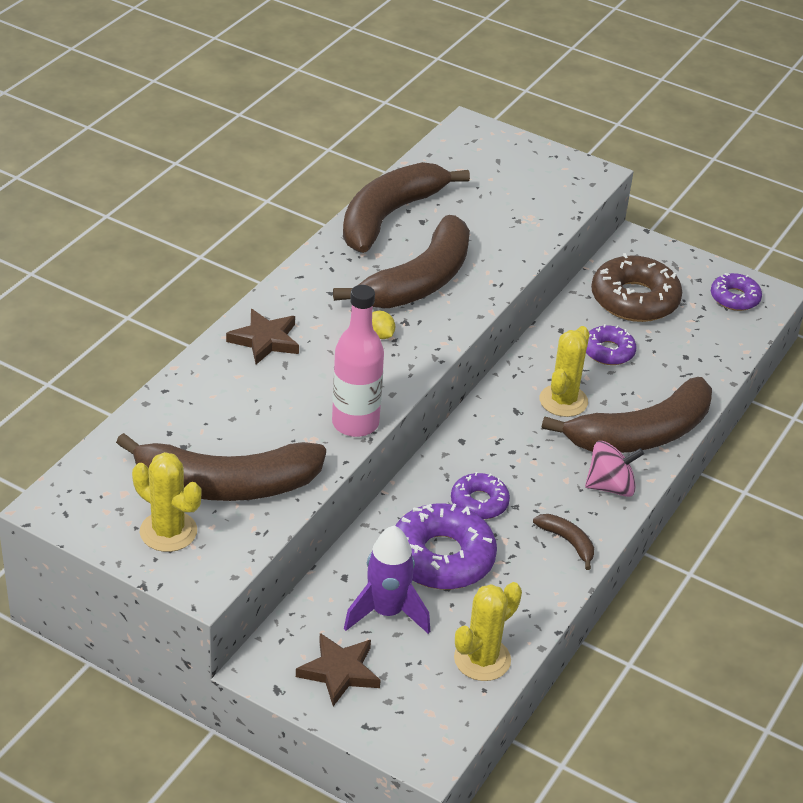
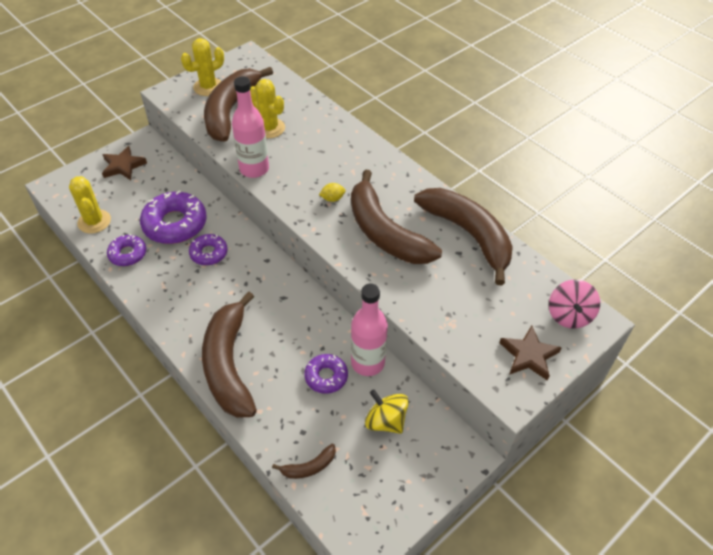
camera: 110 degrees right, 10 degrees up
brown star [226,309,299,365] -> brown star moved to [500,325,562,381]
purple rocket [344,526,430,634] -> none
brown banana [533,514,594,570] -> brown banana moved to [272,444,336,479]
yellow cactus [540,326,589,417] -> yellow cactus moved to [250,79,285,138]
pink spinning top [585,441,644,497] -> pink spinning top moved to [549,280,600,328]
brown donut [591,253,682,322] -> yellow spinning top [365,390,409,434]
purple donut [711,273,762,311] -> purple donut moved to [107,234,146,266]
none -> pink bottle [351,284,388,376]

